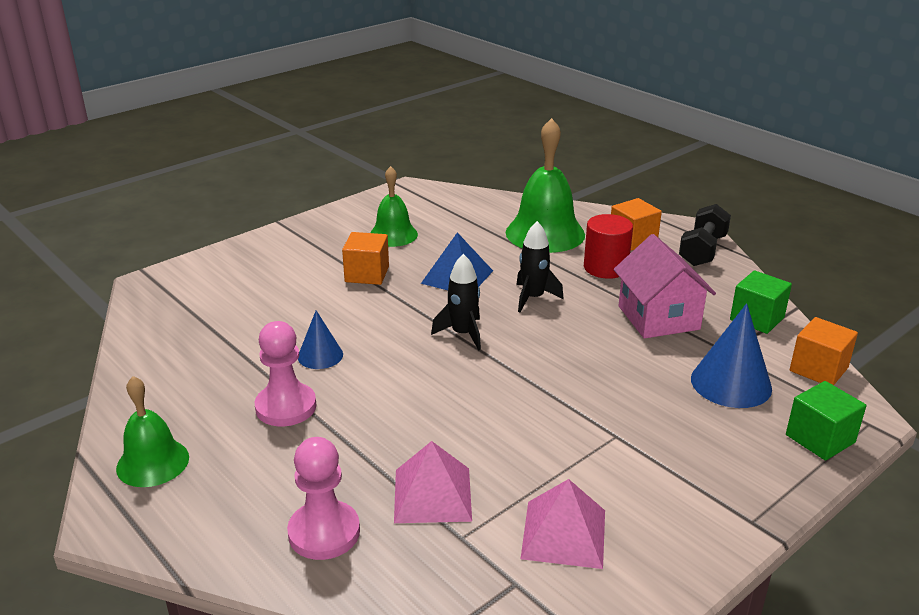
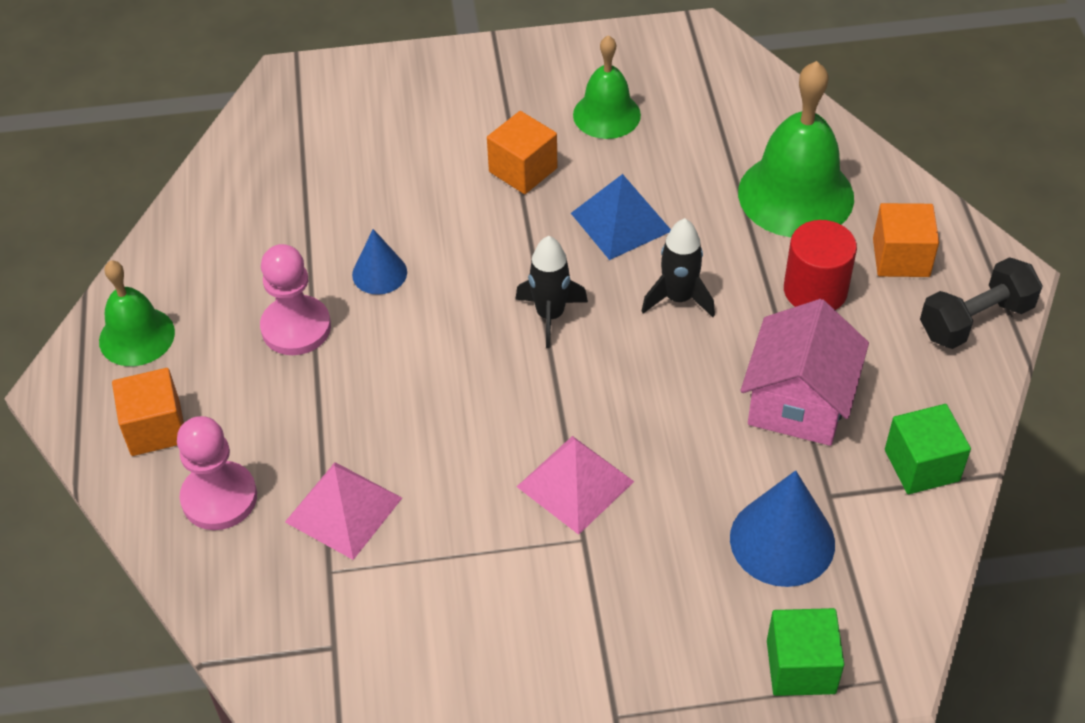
camera: 35 degrees right, 20 degrees up
pink pyramid [521,479,605,569] -> pink pyramid moved to [517,436,634,535]
orange cube [790,317,858,385] -> orange cube moved to [112,368,184,456]

